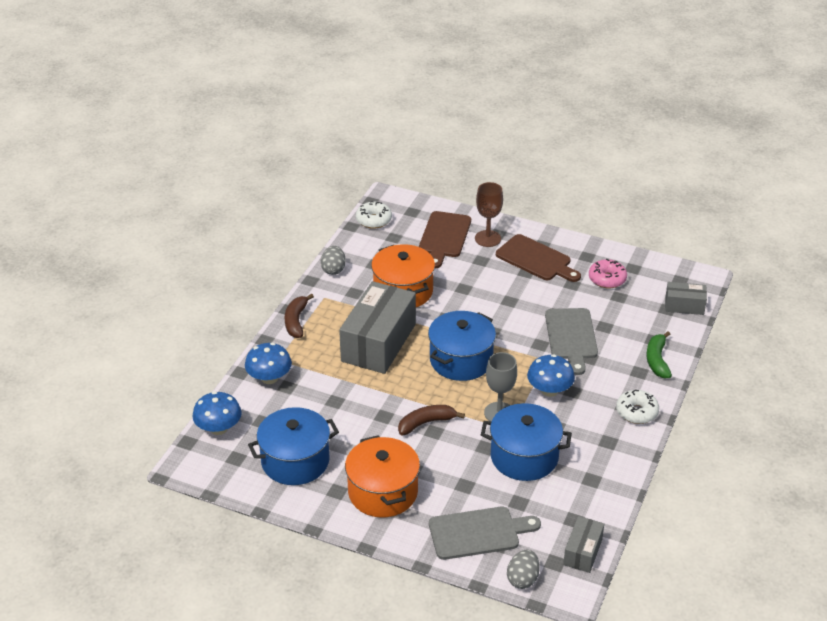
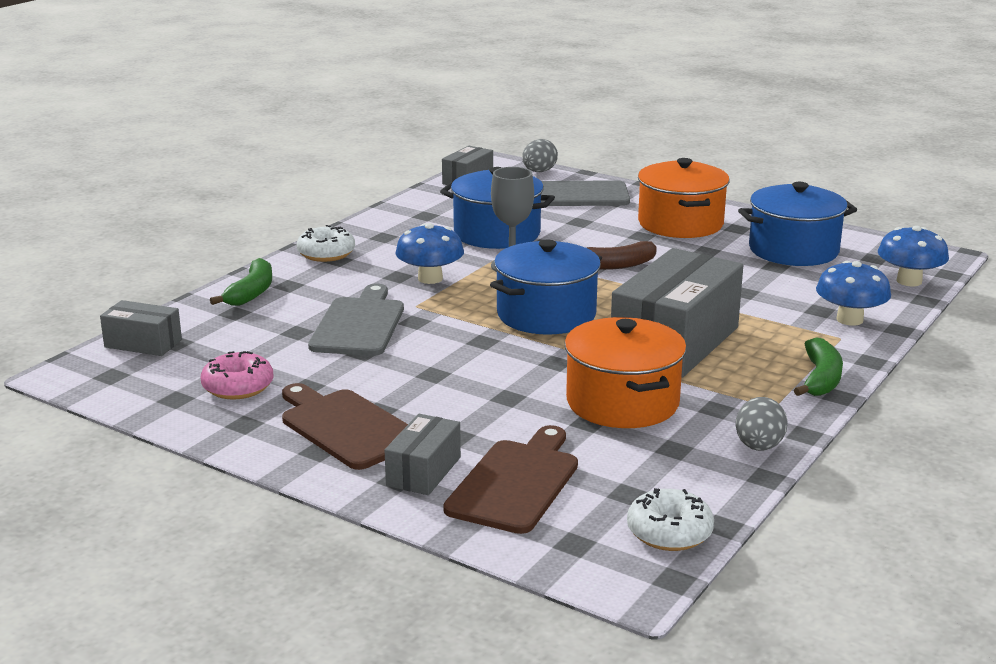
camera: 170 degrees left, 15 degrees down
brown banana [285,293,314,338] -> green banana [794,337,843,396]
brown goblet [475,182,503,247] -> grey box [385,414,461,495]

